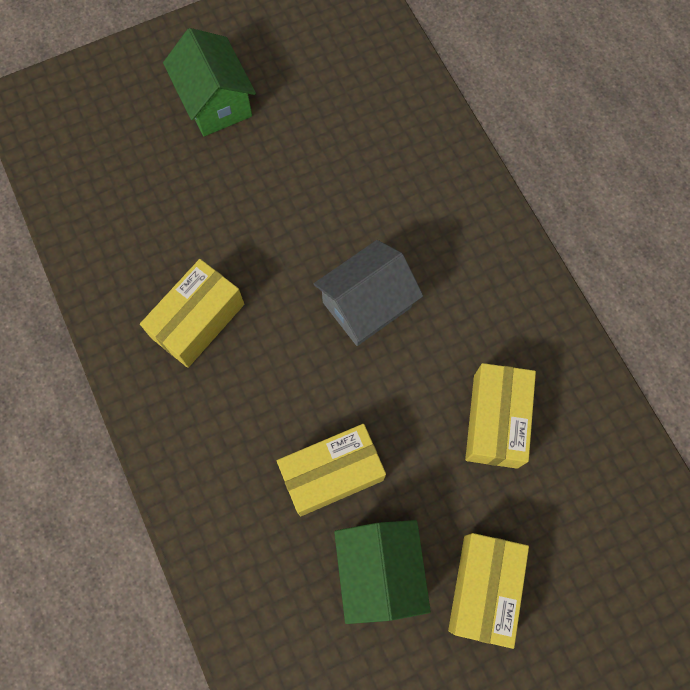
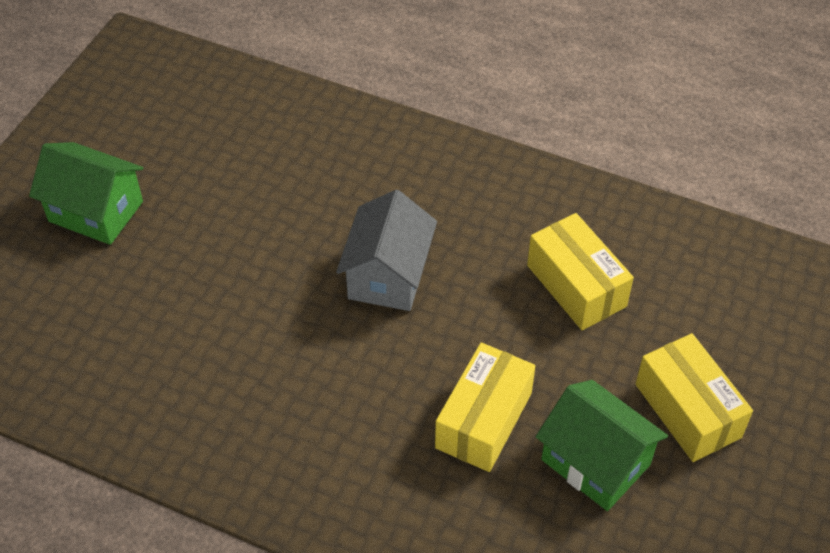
camera: 40 degrees left, 20 degrees down
yellow box [140,259,244,368] -> none

